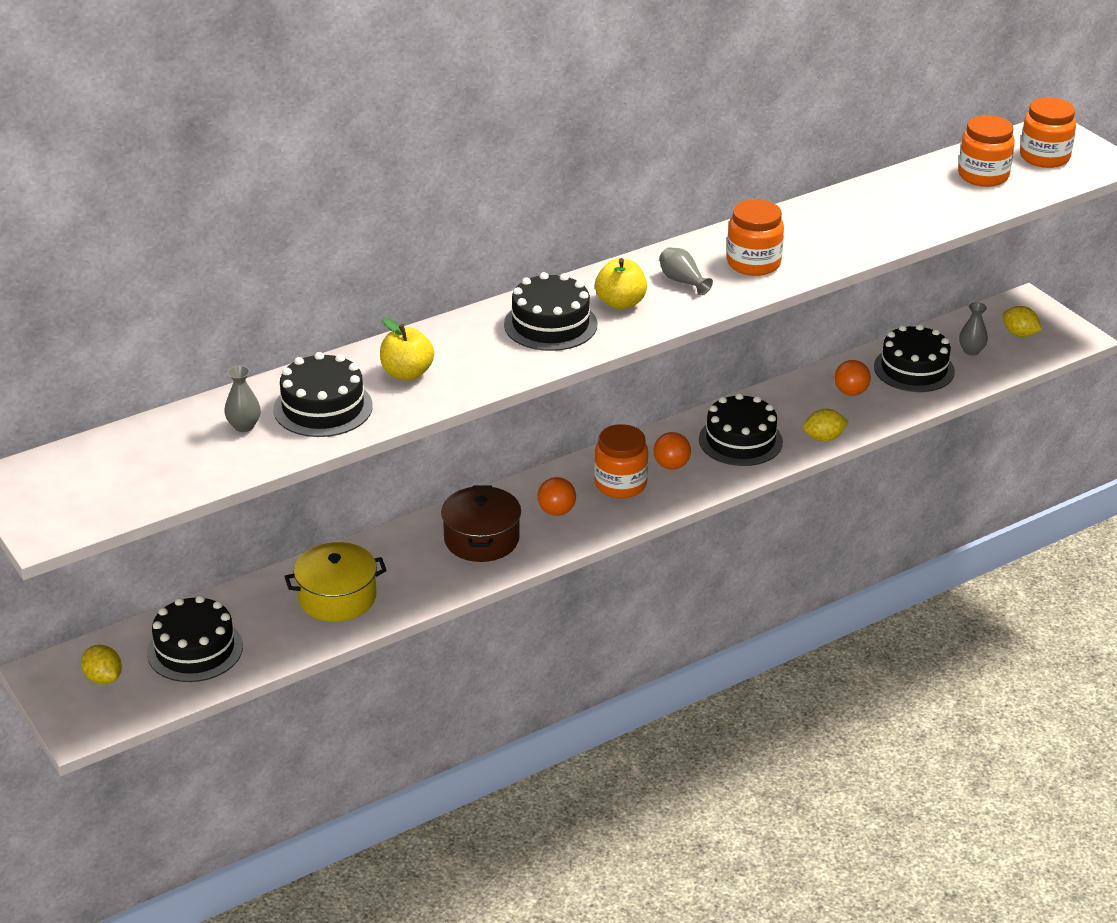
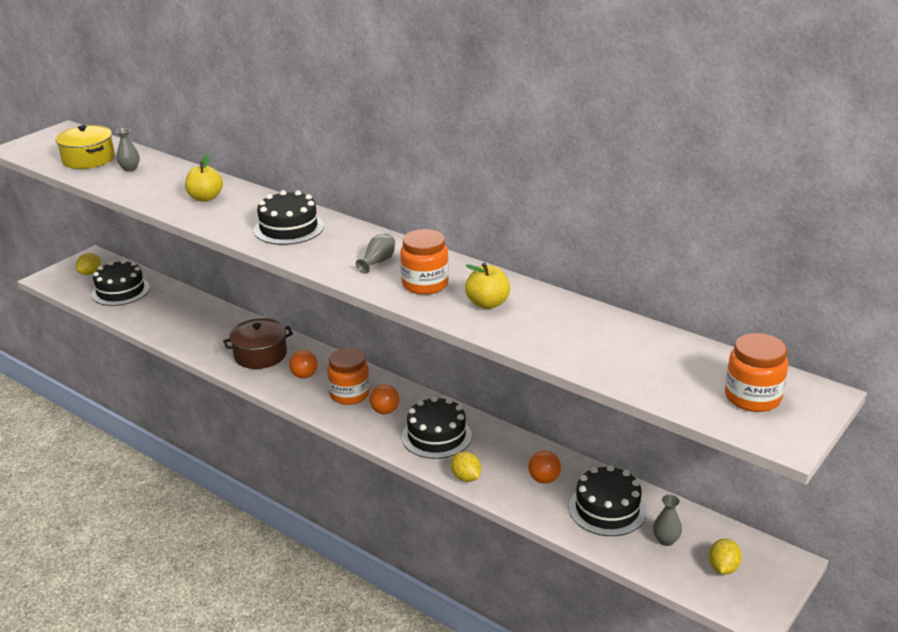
camera: 70 degrees right, 5 degrees down
black cake [273,352,373,437] -> none
yellow pot [284,542,387,622] -> yellow pot moved to [55,125,115,169]
yellow apple [595,258,647,310] -> yellow apple moved to [465,263,510,309]
orange jar [958,115,1015,187] -> none

